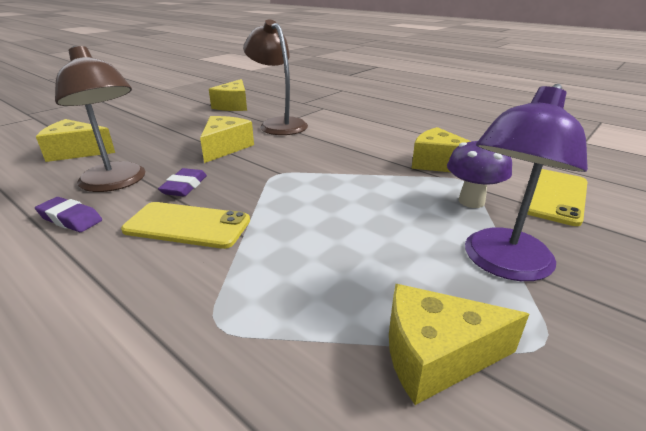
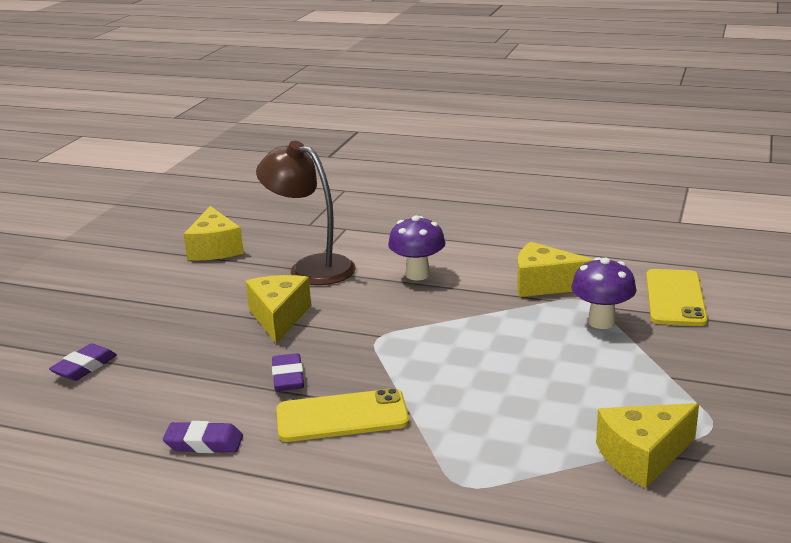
camera: 20 degrees left, 5 degrees down
yellow cheese [36,119,115,162] -> purple eraser [49,343,117,381]
brown lamp [55,46,145,192] -> none
purple lamp [465,84,588,281] -> none
none -> purple mushroom [388,215,446,280]

